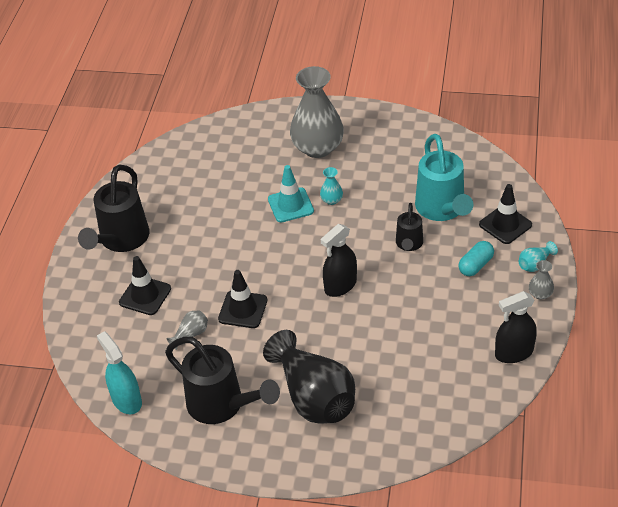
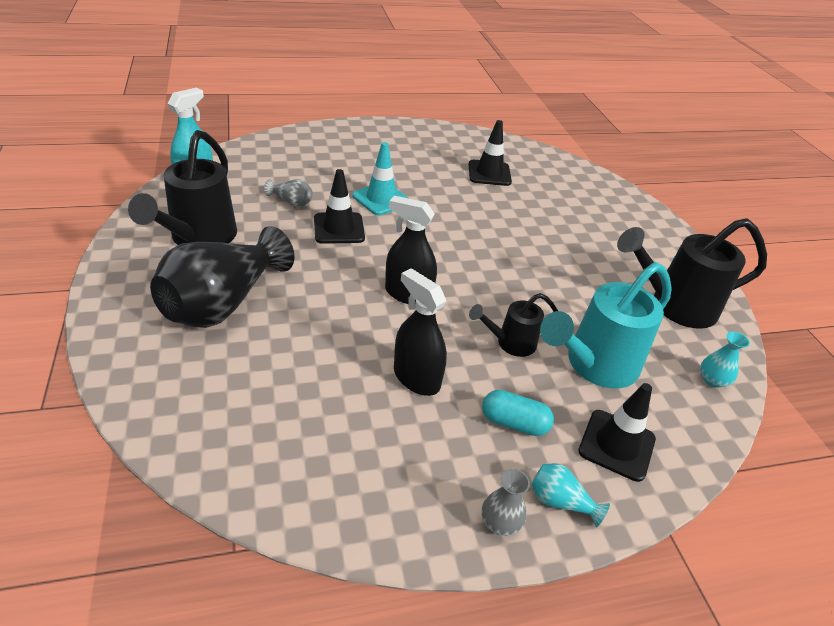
camera: 60 degrees right, 5 degrees down
black watering can [78,164,150,252] -> black watering can moved to [617,218,767,329]
black traffic cone [119,256,171,315] -> black traffic cone moved to [468,120,512,186]
turquoise traffic cone [268,165,314,222] -> turquoise traffic cone moved to [352,142,408,215]
grey vase [290,66,344,158] -> none
turquoise vase [320,167,343,205] -> turquoise vase moved to [700,331,750,388]
black spray bottle [495,291,537,363] -> black spray bottle moved to [394,268,447,396]

